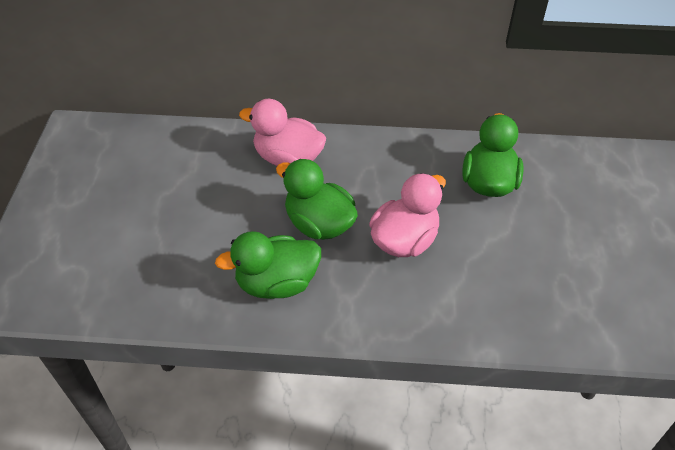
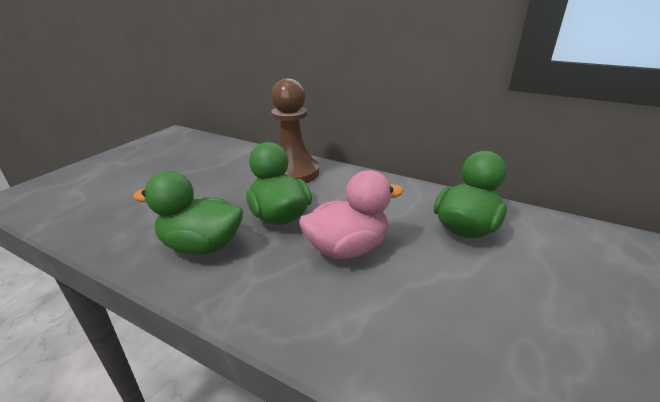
camera: 25 degrees right, 20 degrees down
pink duck [239,99,326,166] -> brown pawn [271,78,319,183]

